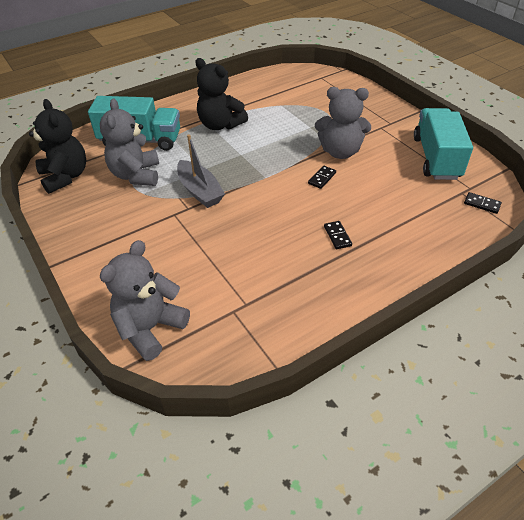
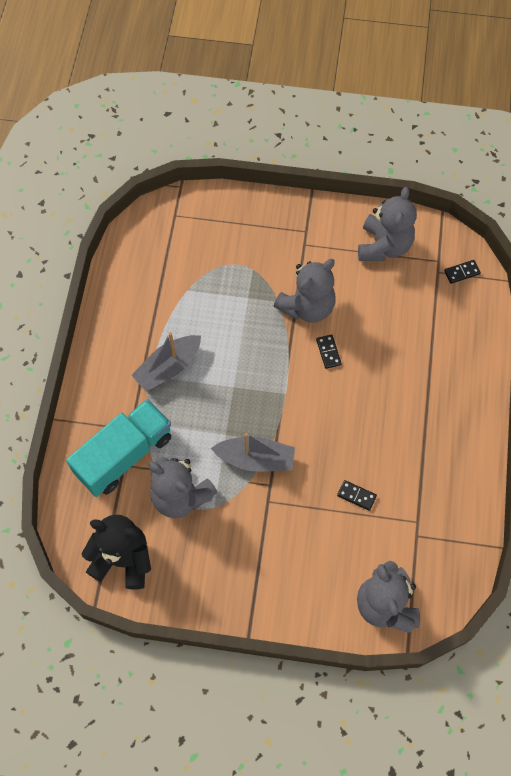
camera: 50 degrees left, 20 degrees up
black teddy bear [195,58,248,130] -> grey boat [131,332,201,392]
black domino [324,221,352,249] -> black domino moved to [337,480,377,511]
turquoise truck [414,108,473,180] -> grey teddy bear [358,187,416,261]

